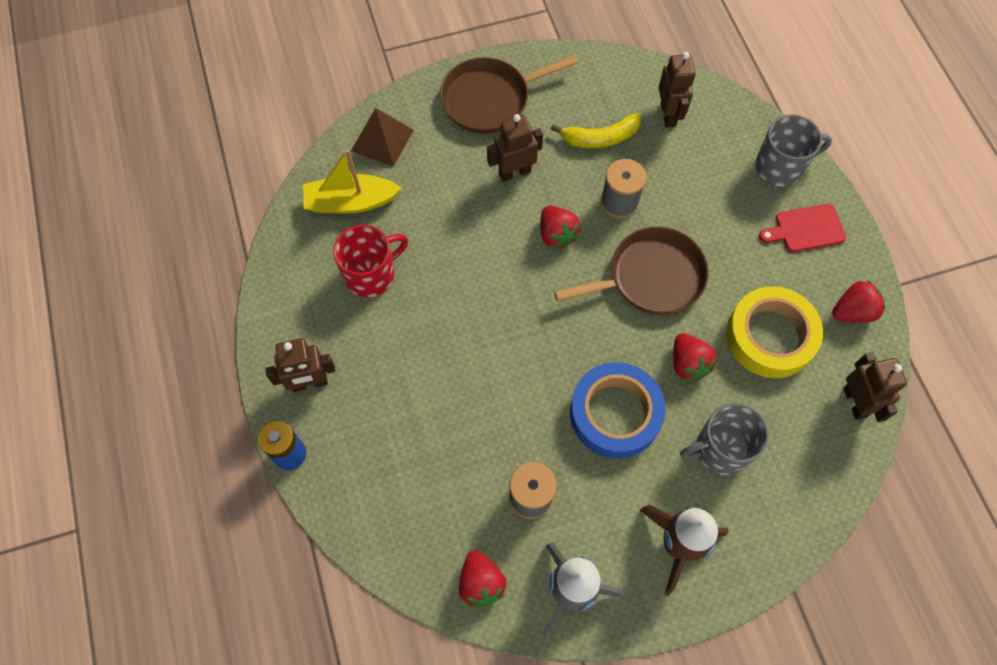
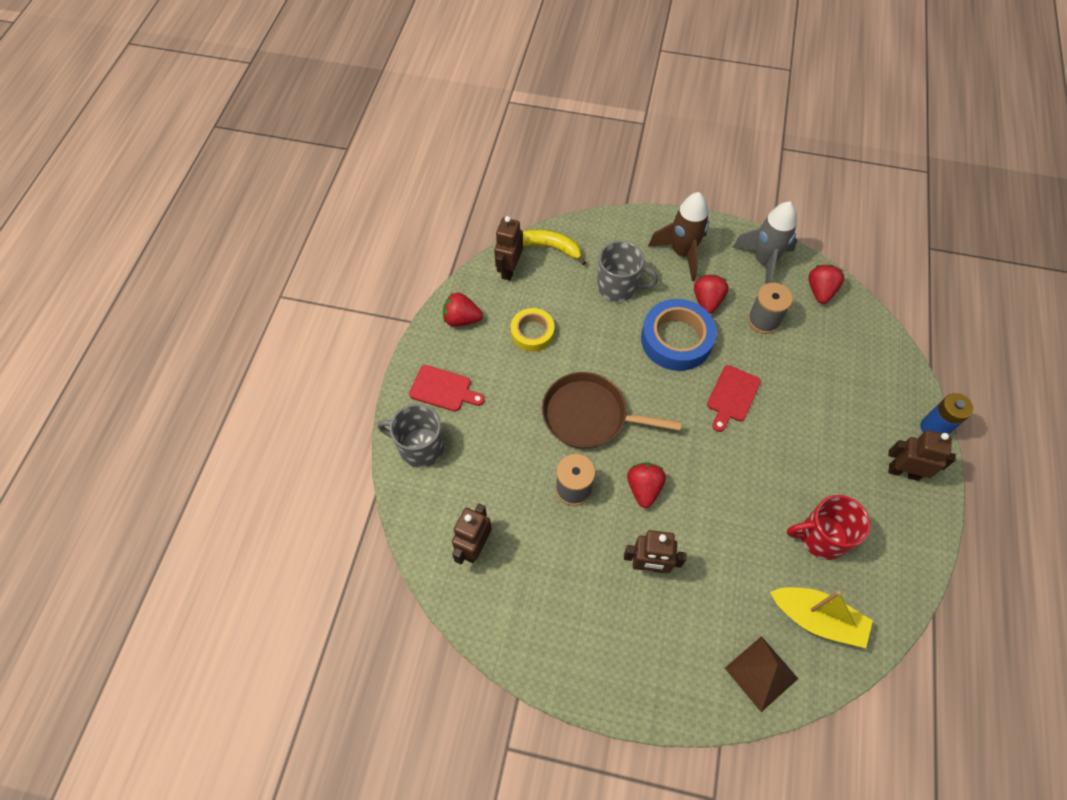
camera: 150 degrees left, 5 degrees down
brown pan [440,55,578,134] -> none
yellow banana [551,113,641,148] -> yellow banana moved to [523,229,586,265]
red strawberry [673,333,717,380] -> red strawberry moved to [694,275,729,314]
yellow tape [726,286,823,378] -> yellow tape [511,308,555,352], size x0.61
none -> red cutting board [707,365,761,432]

